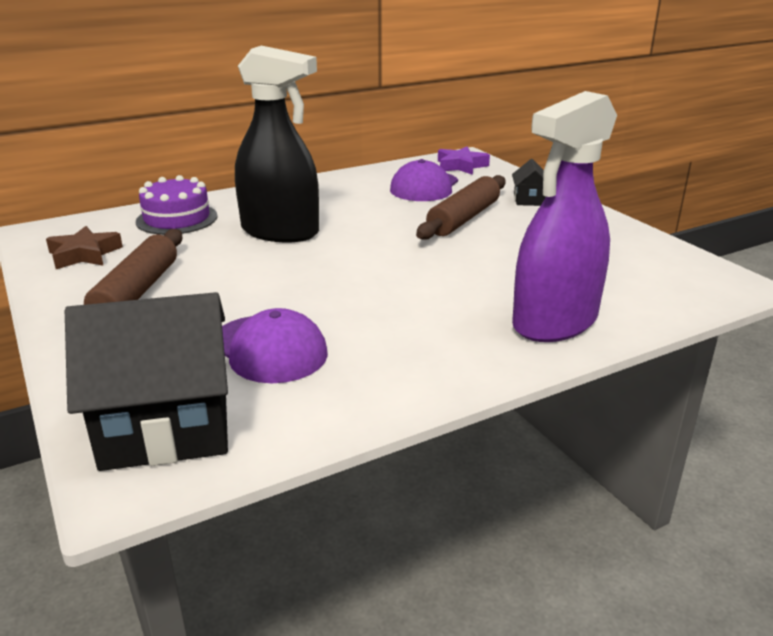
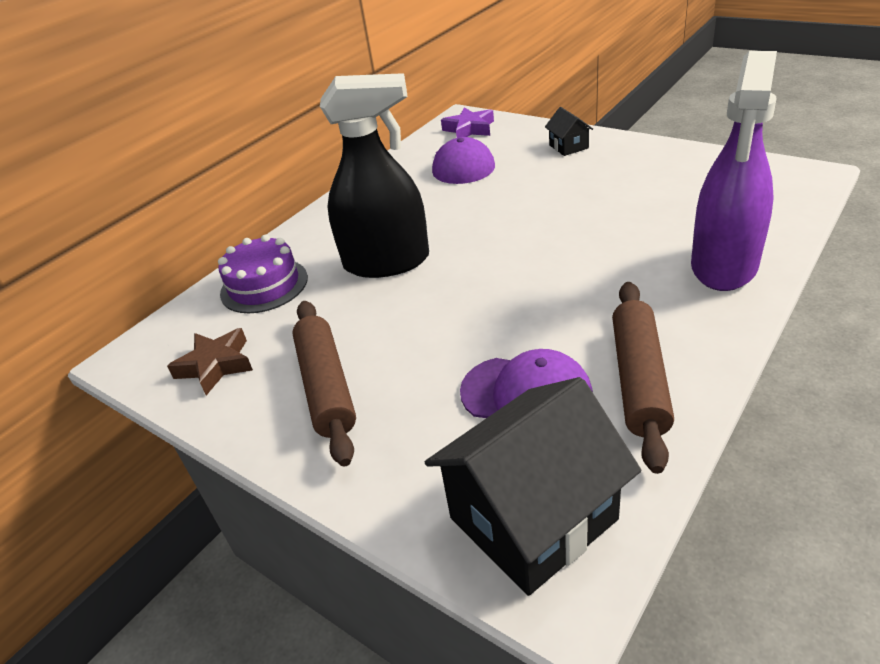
camera: 20 degrees left, 10 degrees up
brown rolling pin [416,175,506,240] -> brown rolling pin moved to [612,282,674,474]

